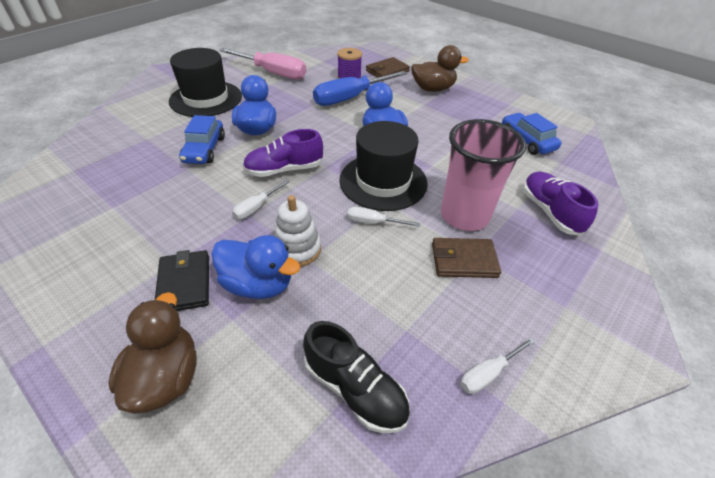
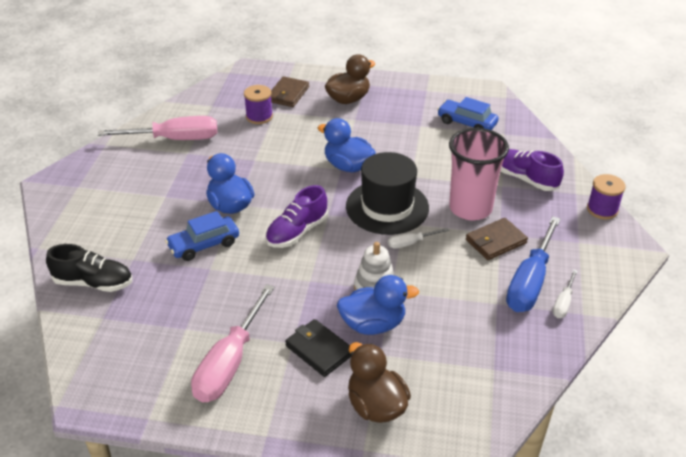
camera: 30 degrees left, 5 degrees down
black hat [169,48,242,117] -> none
blue car [179,115,225,164] -> blue car turned 90 degrees clockwise [165,211,239,261]
white screwdriver [232,180,290,219] -> none
black shoe [303,321,410,433] -> black shoe moved to [46,244,132,292]
blue screwdriver [313,71,407,106] -> blue screwdriver moved to [506,216,561,312]
none -> pink screwdriver [191,284,275,402]
none -> purple spool [587,174,626,220]

